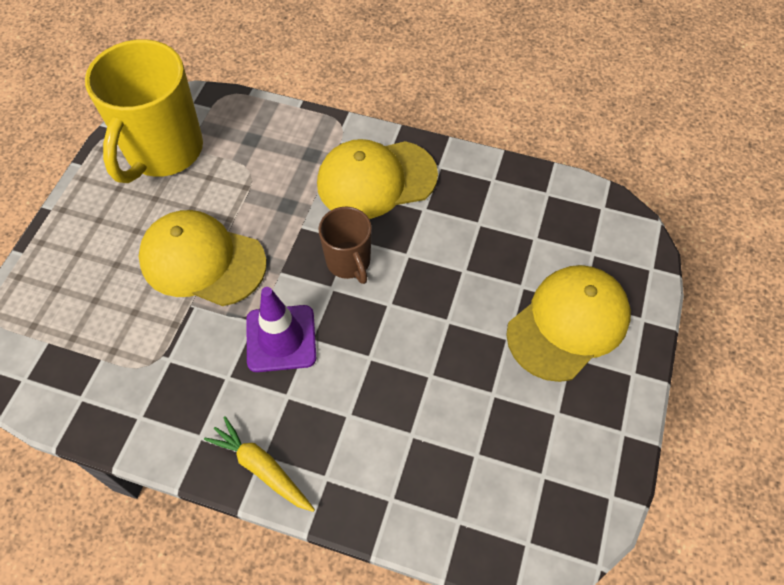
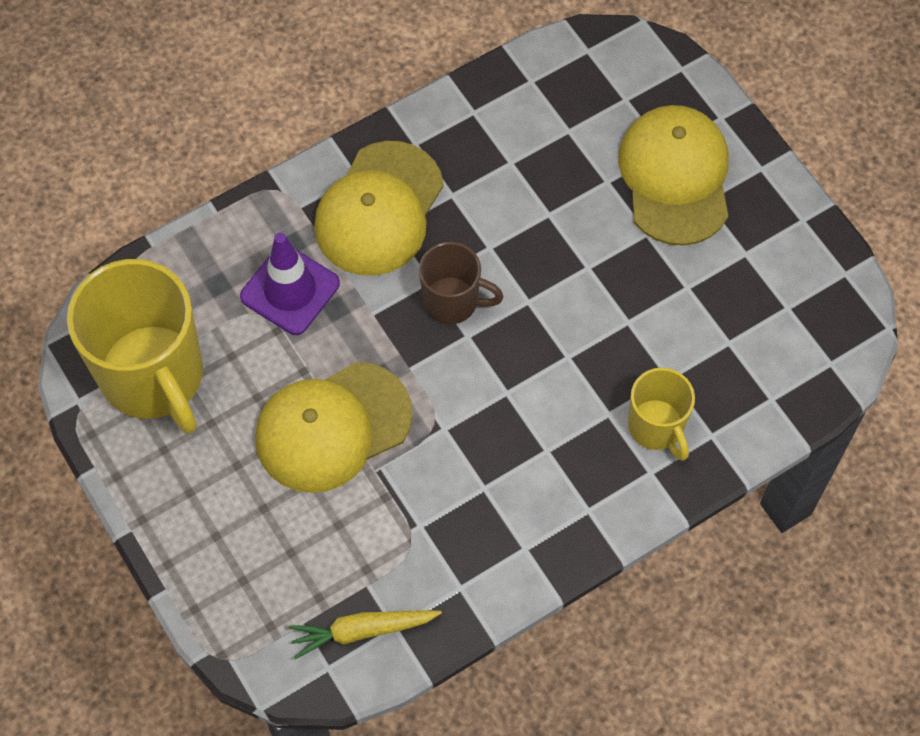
camera: 50 degrees left, 5 degrees up
yellow carrot [204,416,315,512] -> yellow carrot moved to [288,610,442,659]
purple traffic cone [246,287,316,372] -> purple traffic cone moved to [240,233,340,335]
none -> yellow mug [628,367,695,461]

